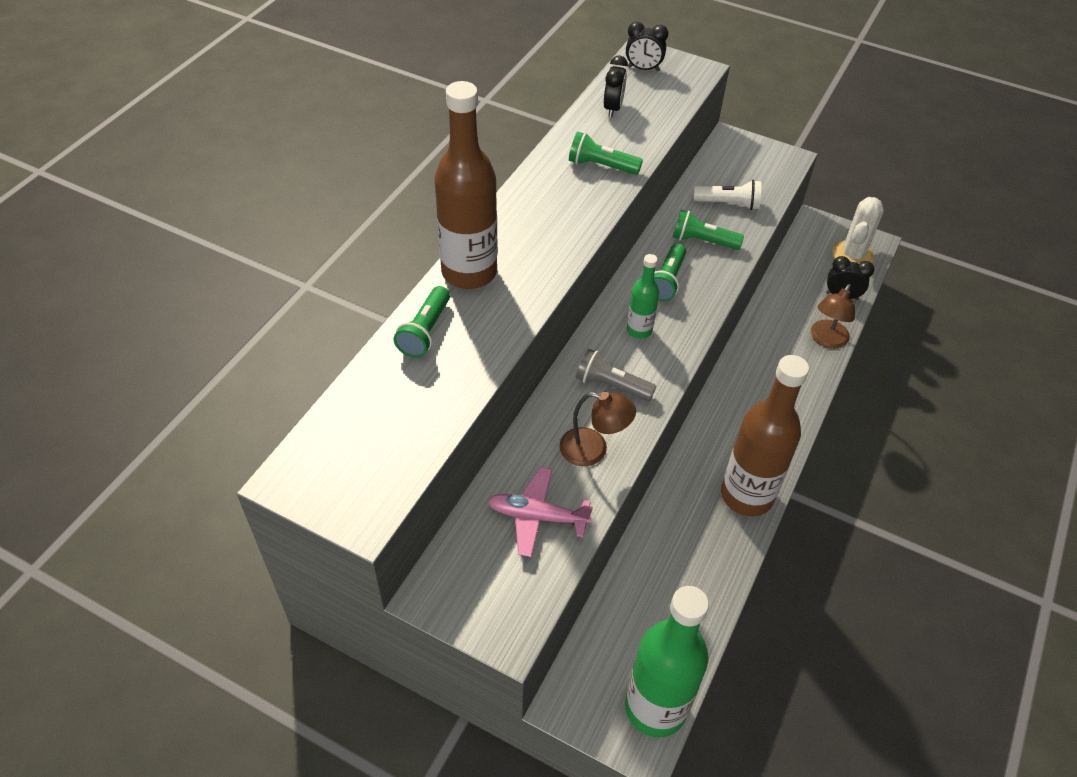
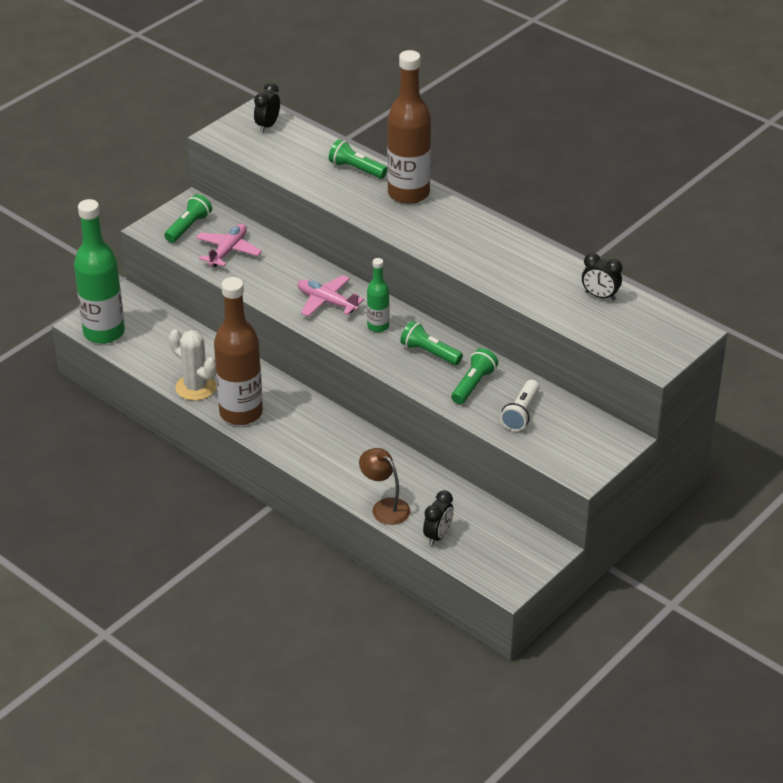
camera: 105 degrees right, 10 degrees down
brown lamp [559,392,636,466] -> none
green flashlight [569,132,643,175] -> green flashlight moved to [164,194,212,243]
grey flashlight [576,349,656,401] -> pink plane [298,275,364,317]
black clock [626,22,668,71] -> black clock moved to [254,83,280,133]
white cactus [832,197,884,264] -> white cactus moved to [169,329,216,401]

